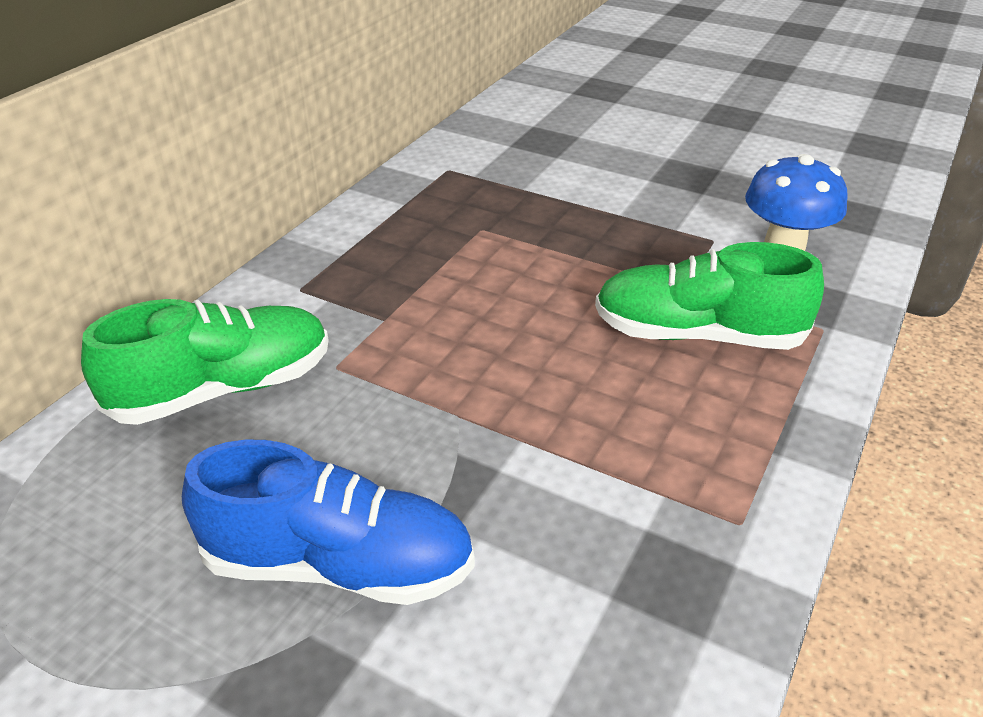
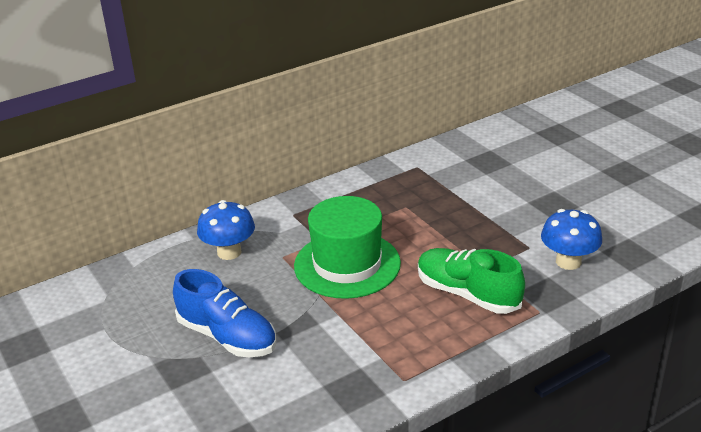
camera: 30 degrees right, 5 degrees down
green shoe [81,299,329,425] -> blue mushroom [197,200,255,260]
none -> green hat [294,196,401,299]

